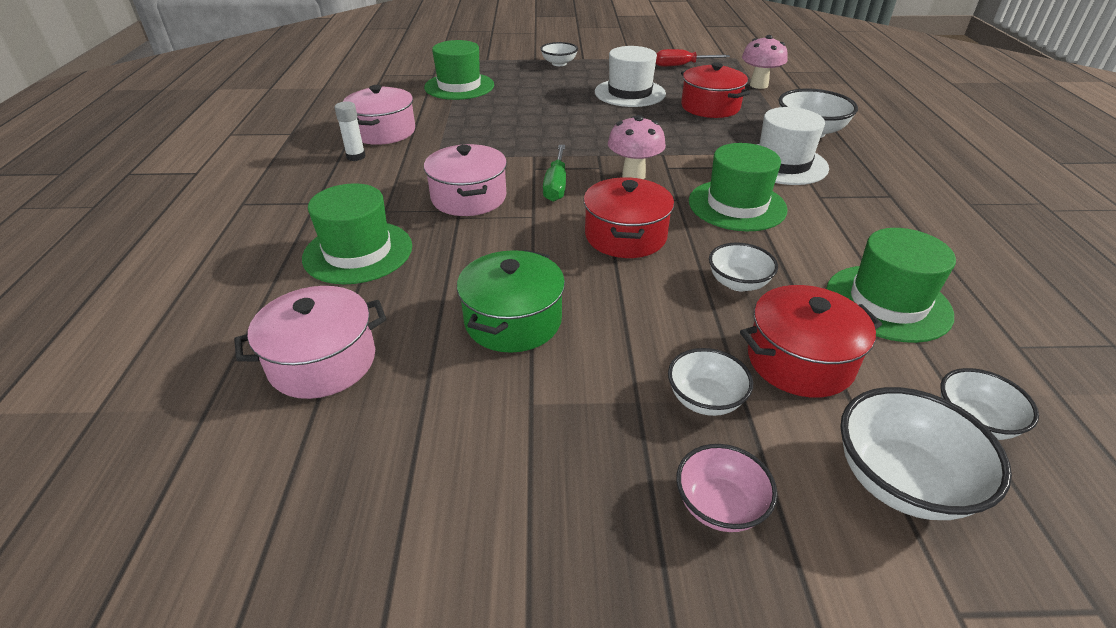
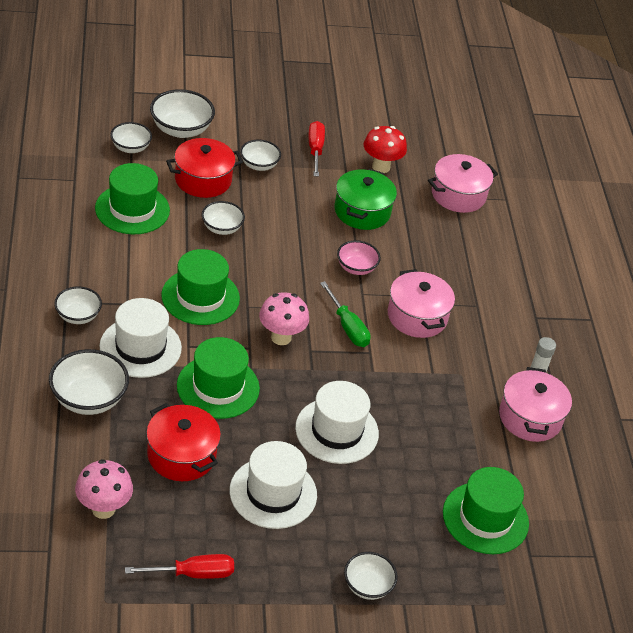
camera: 170 degrees right, 5 degrees up
green hat [302,183,412,284] -> green hat moved to [177,337,260,419]
green screwdriver [543,145,566,202] -> green screwdriver turned 150 degrees clockwise [320,281,371,347]
red pot [584,177,674,258] -> none
pink bowl [676,444,778,532] -> pink bowl moved to [337,240,381,275]
none -> white bowl [54,287,102,324]
none -> white hat [295,381,379,464]
none -> red screwdriver [309,121,325,177]
none -> red mushroom [364,126,407,173]

